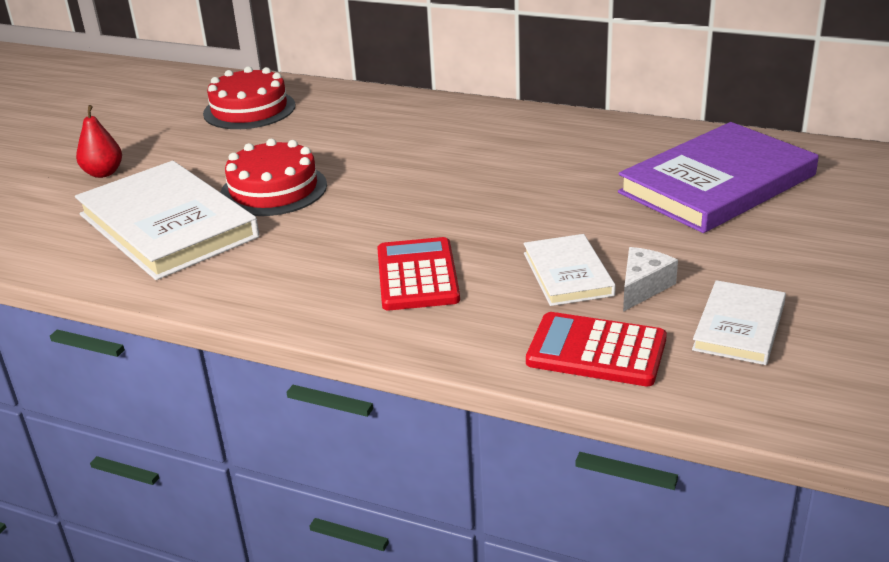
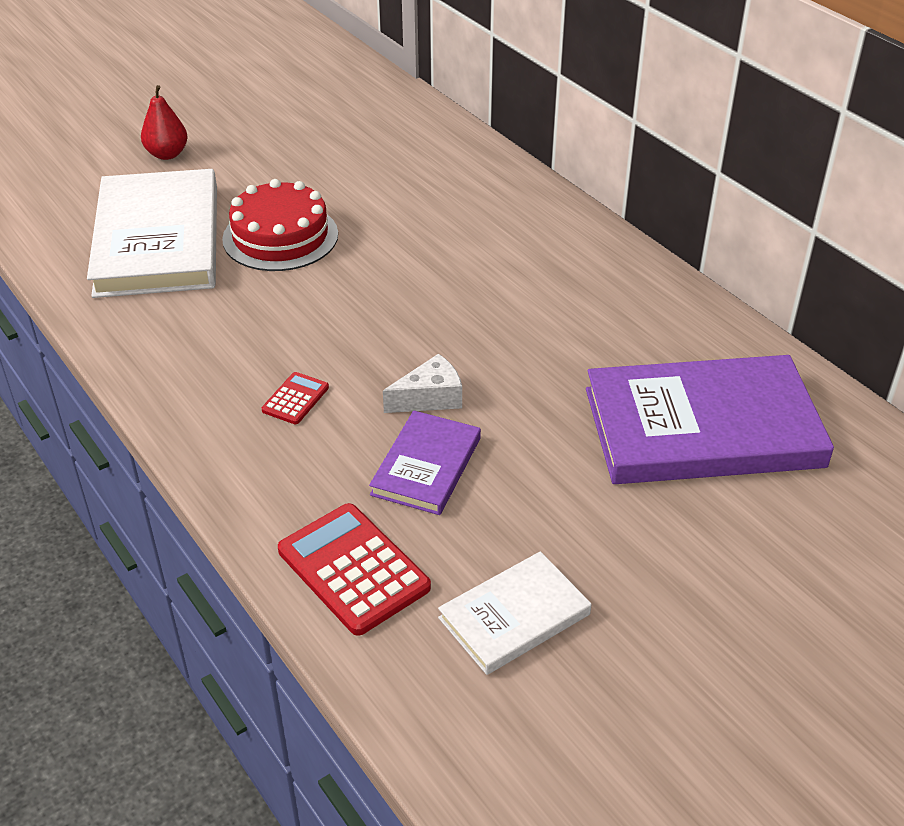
camera: 30 degrees right, 10 degrees up
red cake [203,66,296,129] -> none
red calculator [377,237,460,310] -> red calculator [262,372,329,424], size x0.52
white book [524,234,616,306] -> purple book [369,410,481,515]
white cheese [623,247,678,312] -> white cheese moved to [383,354,462,413]

